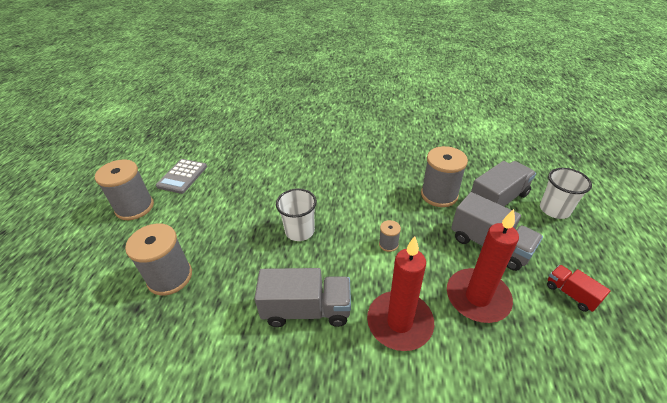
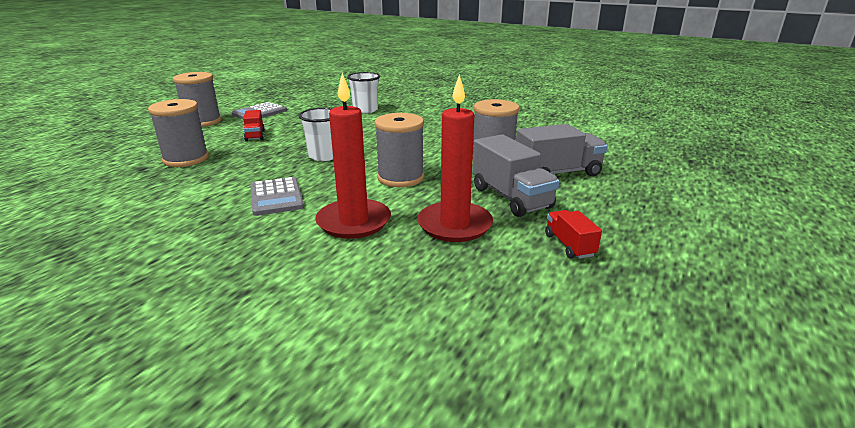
camera: 20 degrees right, 15 degrees down
grey truck [254,268,351,327] -> grey calculator [250,177,304,216]
grey spool [379,220,401,252] -> grey spool [374,113,424,187], size x2.10
white cup [540,168,592,219] -> white cup moved to [347,72,380,113]
none -> red truck [243,110,265,141]

